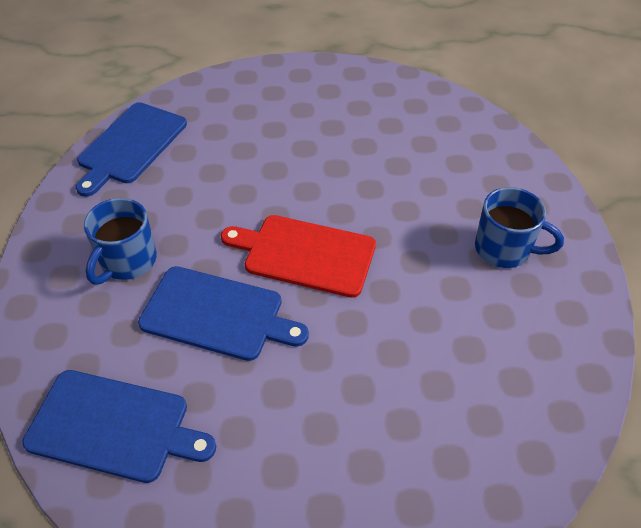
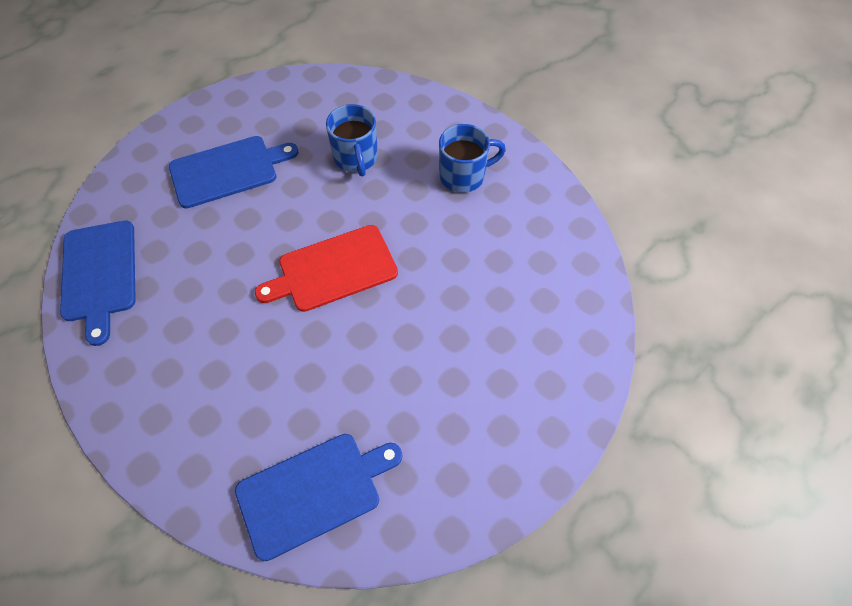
camera: 40 degrees left, 10 degrees up
blue mug [84,198,157,284] -> blue mug moved to [326,104,378,177]
blue cutting board [138,266,309,361] -> blue cutting board moved to [169,136,298,208]

